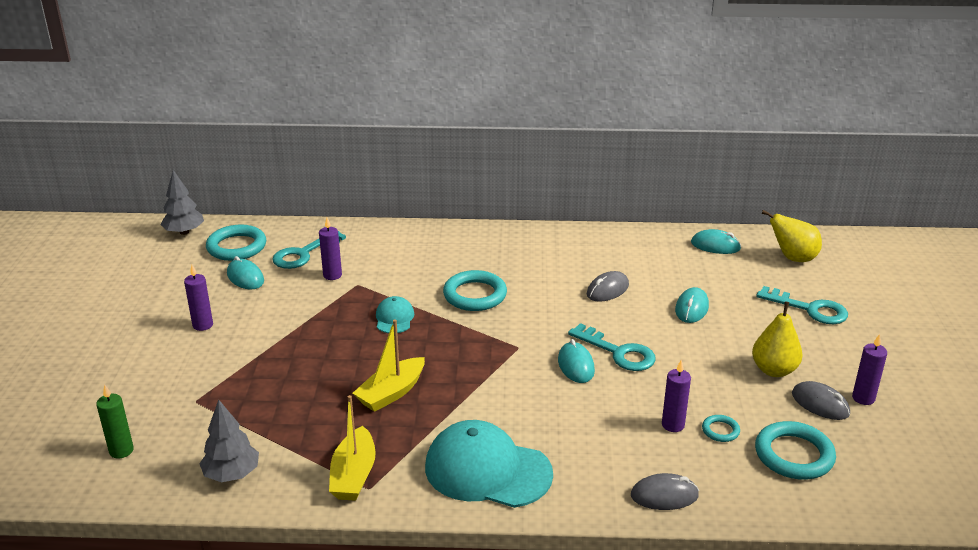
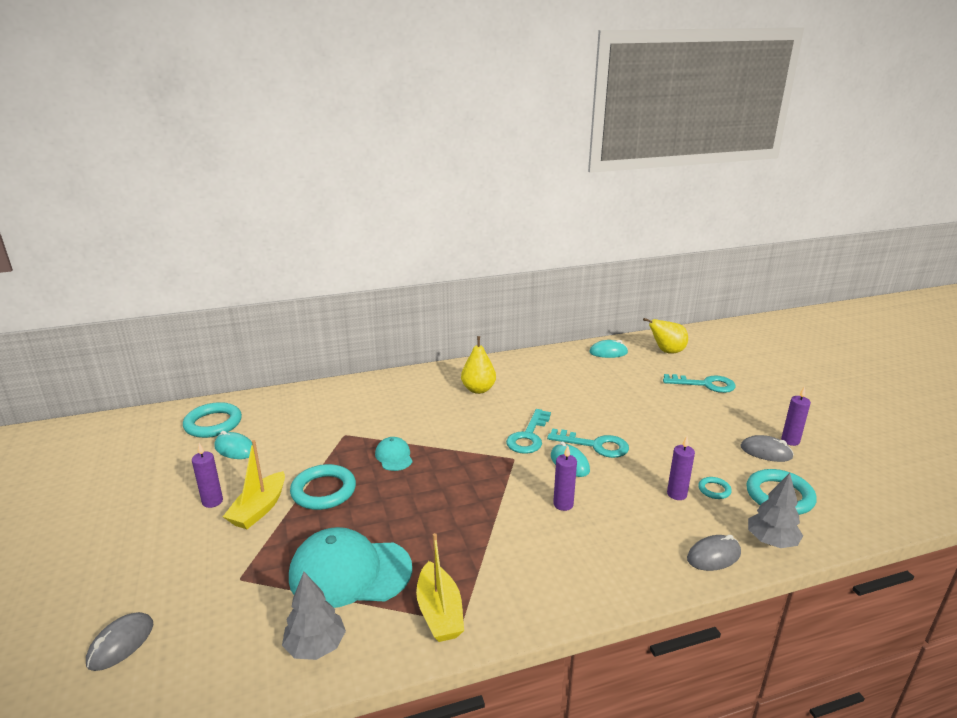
camera: 20 degrees left, 5 degrees down
green candle [96,385,134,459] -> none
grey tree [161,170,204,235] -> grey tree moved to [748,473,803,548]
turquoise key [272,231,346,269] -> turquoise key moved to [506,409,551,454]
purple candle [319,218,342,280] -> purple candle moved to [553,445,577,511]
yellow boat [353,319,425,412] -> yellow boat moved to [223,440,285,529]
turquoise cap [425,420,553,508] -> turquoise cap moved to [289,527,412,608]
turquoise ring [443,270,507,311] -> turquoise ring moved to [290,464,356,510]
grey mouse [587,271,629,302] -> grey mouse moved to [86,612,153,671]
turquoise mouse [675,287,709,323] -> none
yellow pear [752,301,803,377] -> yellow pear moved to [461,336,496,394]

